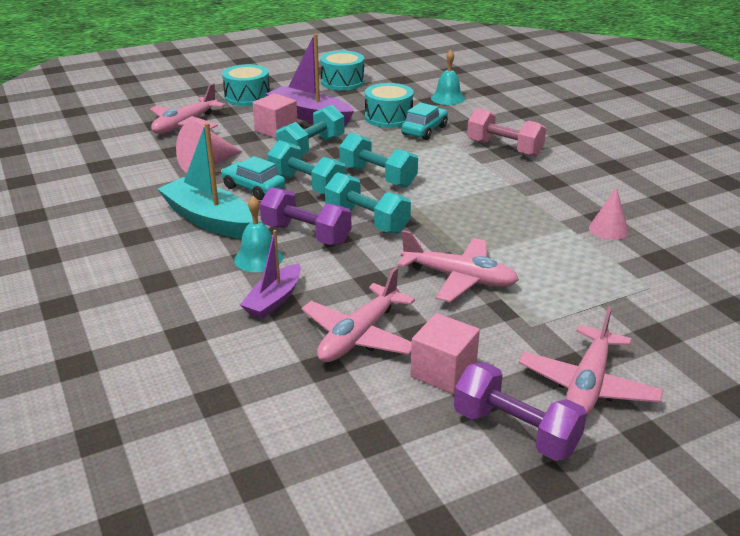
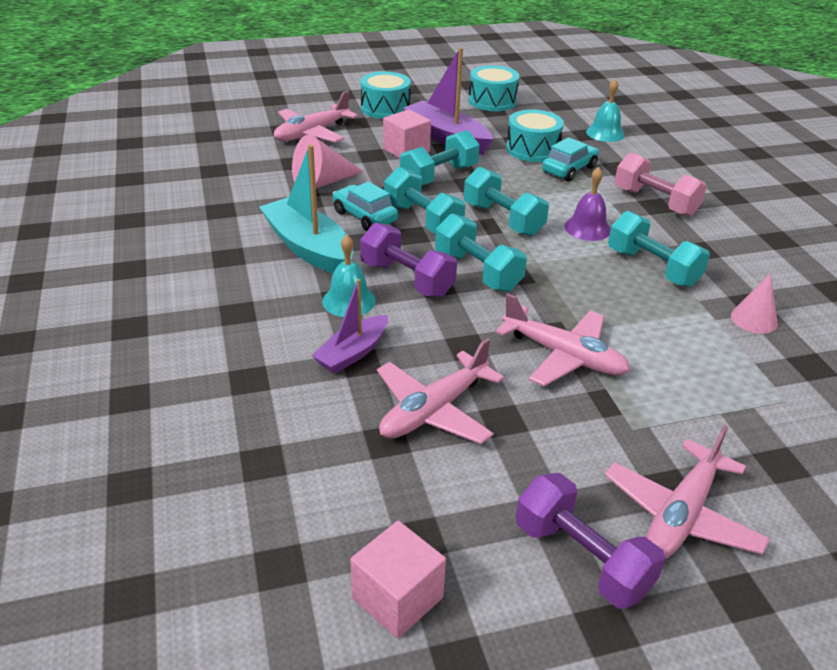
camera: 10 degrees right, 5 degrees up
pink cube [410,313,480,394] -> pink cube moved to [350,521,446,639]
none -> purple bell [564,167,611,241]
none -> turquoise dumbbell [608,211,710,287]

